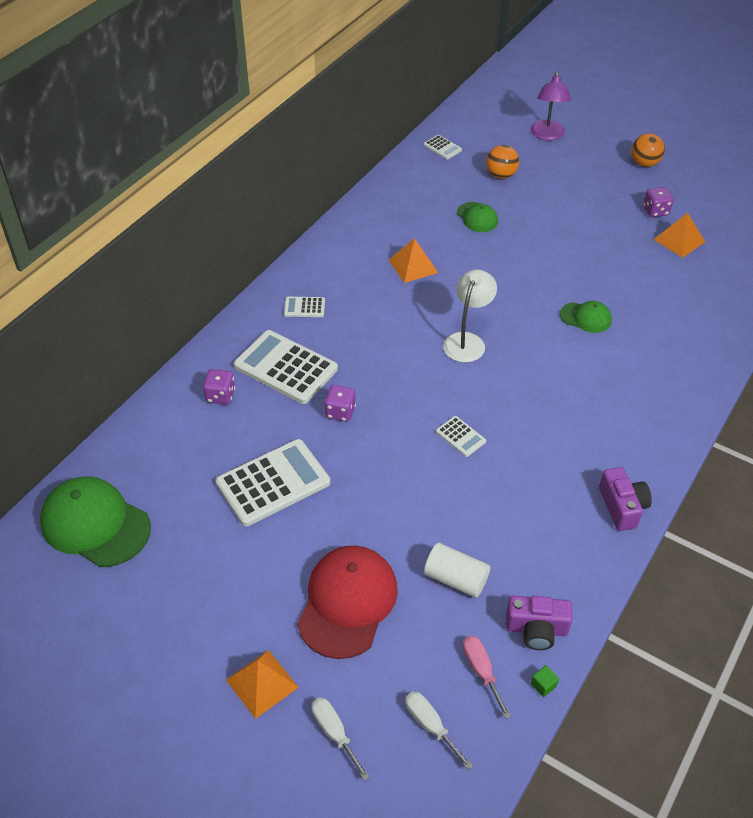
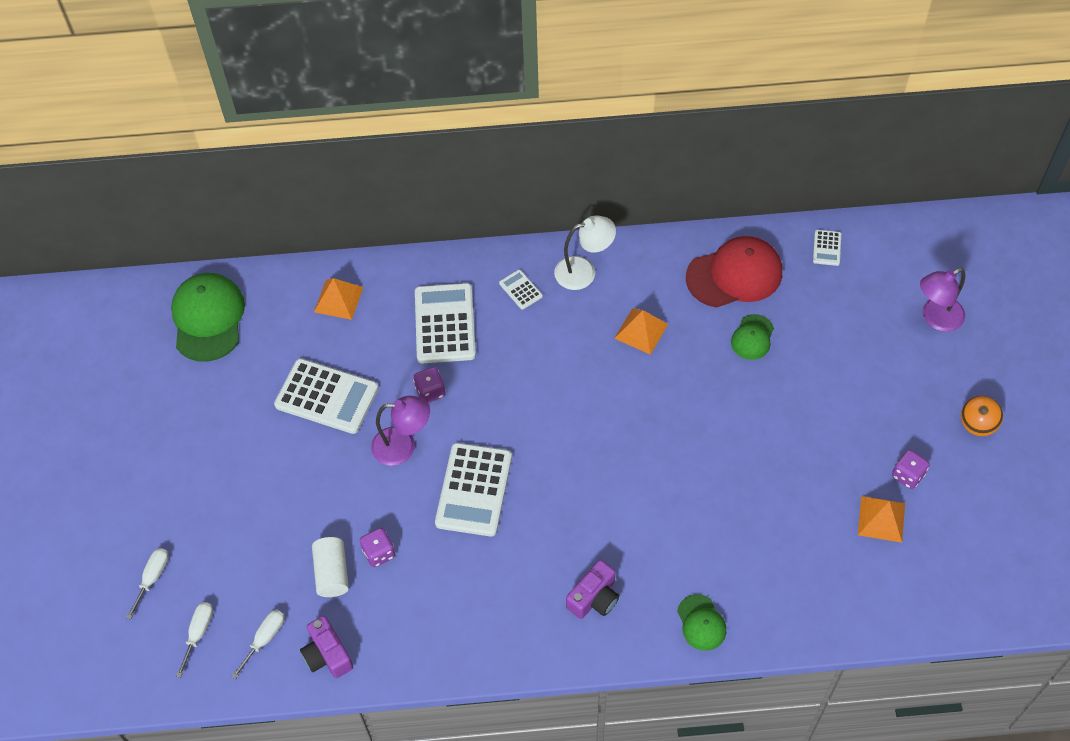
camera: 55 degrees right, 10 degrees up
purple dice [203,369,235,405] -> purple dice moved to [360,528,395,567]
orange pyramid [226,650,299,719] -> orange pyramid moved to [314,278,363,320]
red cap [297,546,398,659] -> red cap moved to [686,236,782,308]
white calculator [436,416,486,457] -> white calculator [435,443,512,537], size x2.14
white lamp [443,269,497,362] -> white lamp moved to [554,215,616,290]
pink screwdriver [463,636,511,719] -> white screwdriver [231,610,284,679]
orange ball [486,145,519,179] -> none
green cube [531,665,559,697] -> none
green cap [560,301,612,333] -> green cap moved to [677,594,726,651]
purple camera [599,467,652,531] -> purple camera moved to [566,560,619,619]
none -> purple lamp [371,396,430,466]

